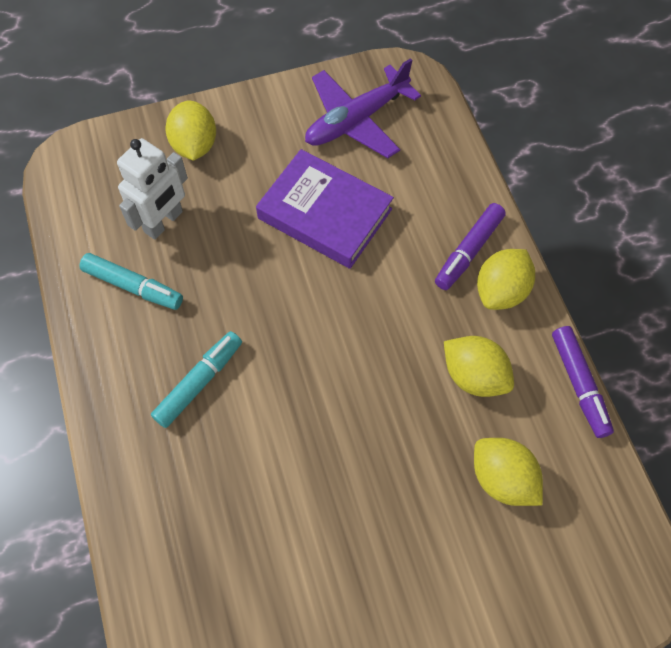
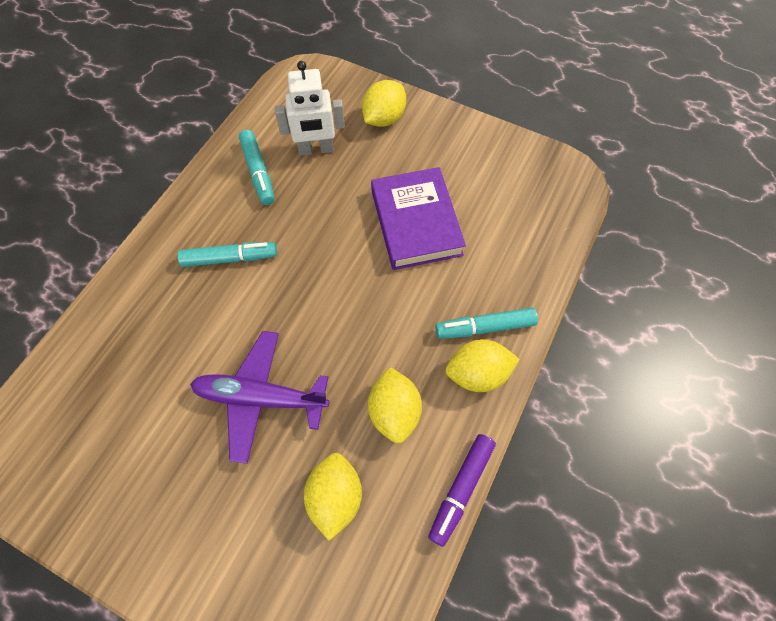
camera: 45 degrees right, 0 degrees up
purple plane [305,58,421,158] -> purple plane moved to [190,331,330,464]
purple marker [435,203,506,290] -> turquoise marker [435,308,538,339]

